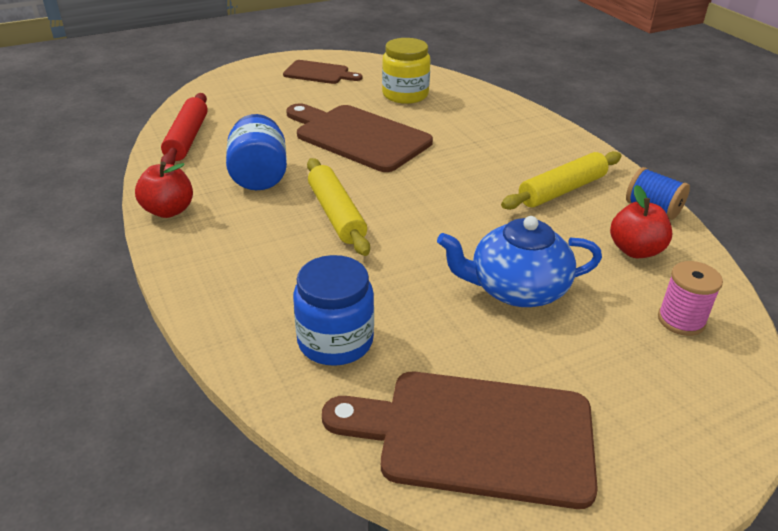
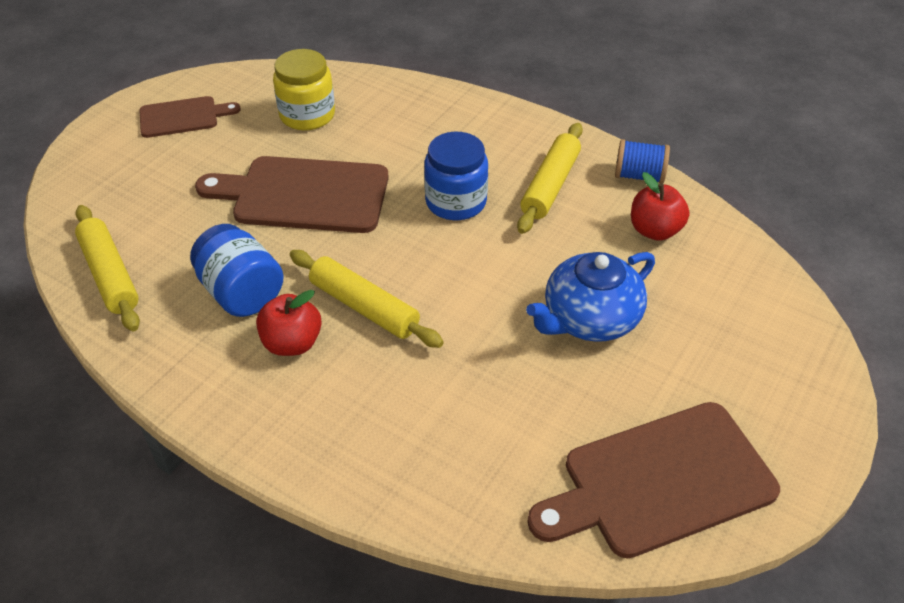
camera: 30 degrees left, 10 degrees up
red apple [135,162,193,218] -> red apple moved to [256,290,322,356]
red rolling pin [161,93,208,165] -> yellow rolling pin [75,205,140,331]
blue jar [293,255,374,366] -> blue jar moved to [424,132,488,220]
pink spool [658,261,723,336] -> none

